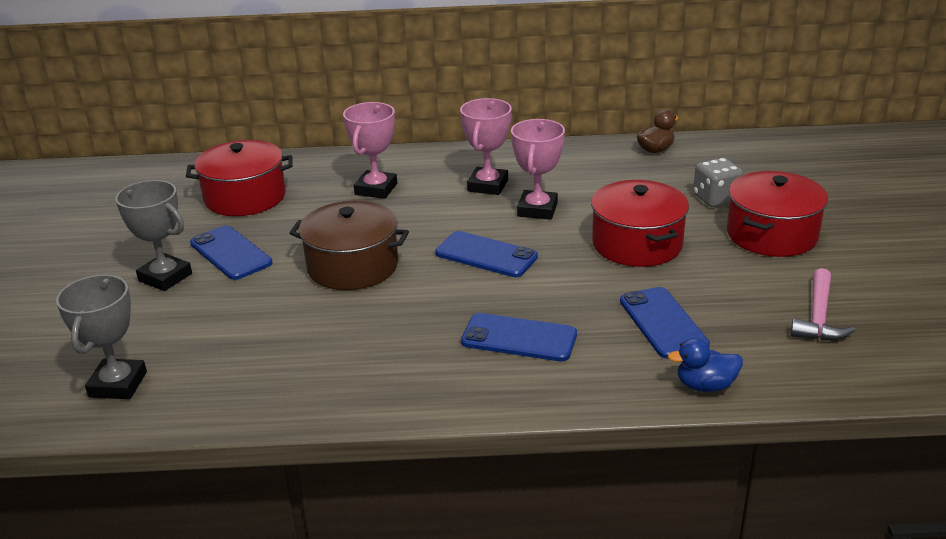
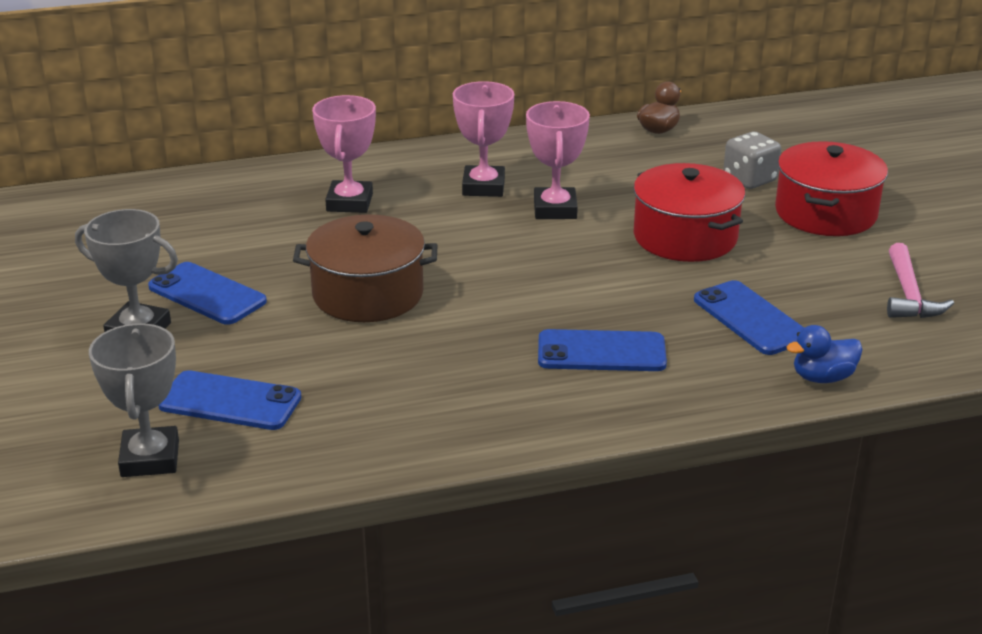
camera: 15 degrees left, 0 degrees up
red pot [186,140,293,216] -> none
blue phone [435,231,538,277] -> blue phone moved to [159,370,301,430]

